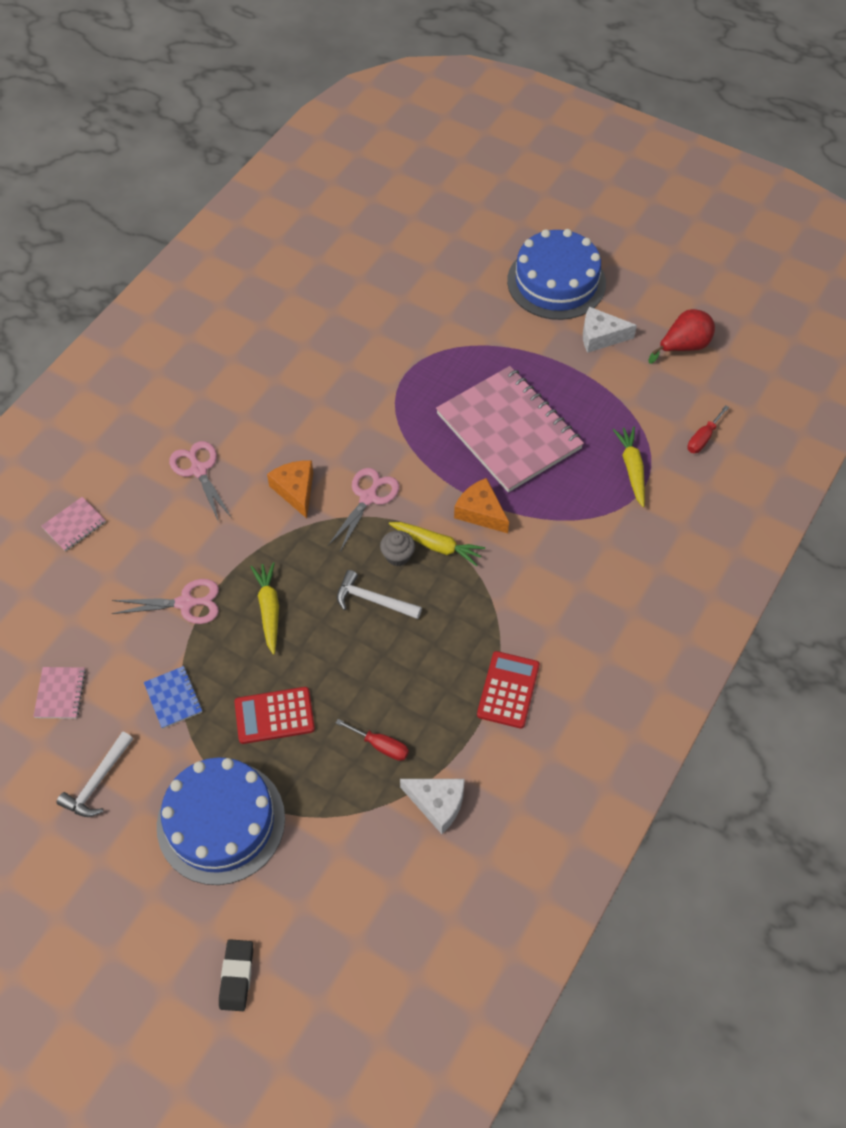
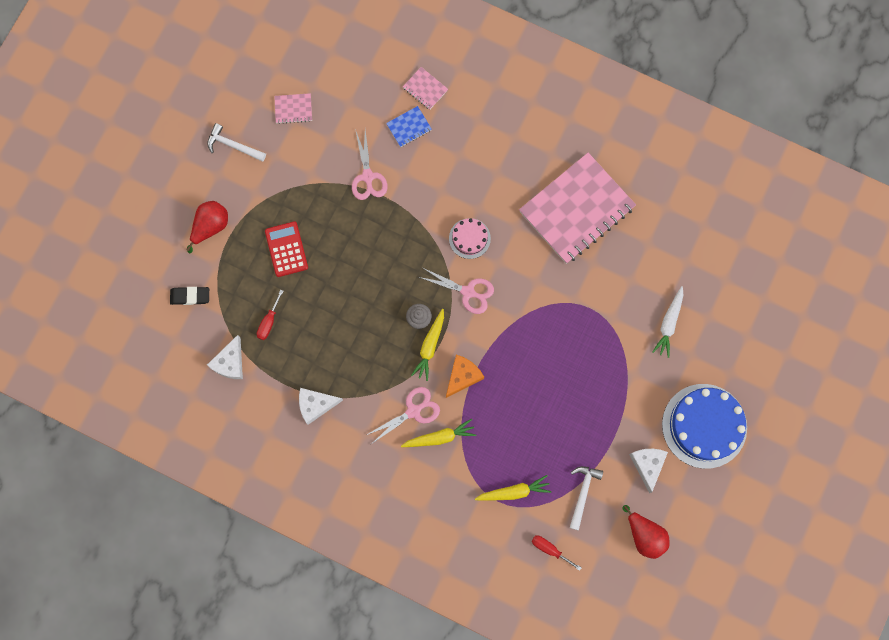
camera: 85 degrees right, 20 degrees up
blue notebook [144,666,202,729] -> blue notebook moved to [386,106,432,147]
blue cake [157,757,285,885] -> red pear [186,201,228,254]
pink scissors [169,441,232,522] -> pink scissors moved to [367,387,440,443]
black eraser [219,939,253,1011] -> black eraser moved to [170,287,209,305]
yellow carrot [251,562,279,655] -> yellow carrot moved to [401,419,476,447]
orange cheese [267,460,313,518] -> pink cake [449,218,491,259]
white hammer [337,570,422,619] -> white hammer moved to [570,466,603,531]
pink notebook [436,366,584,492] -> pink notebook moved to [519,153,636,264]
red calculator [477,651,540,728] -> white cheese [299,388,343,425]
none -> white carrot [652,286,683,358]

